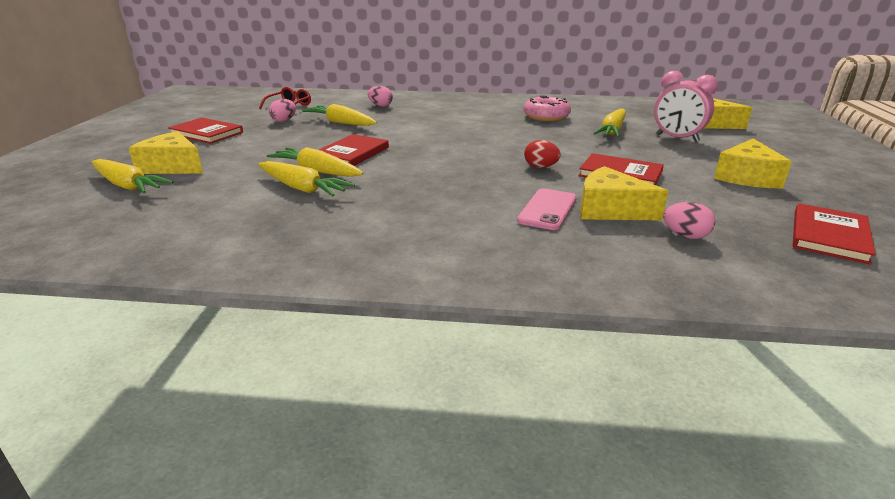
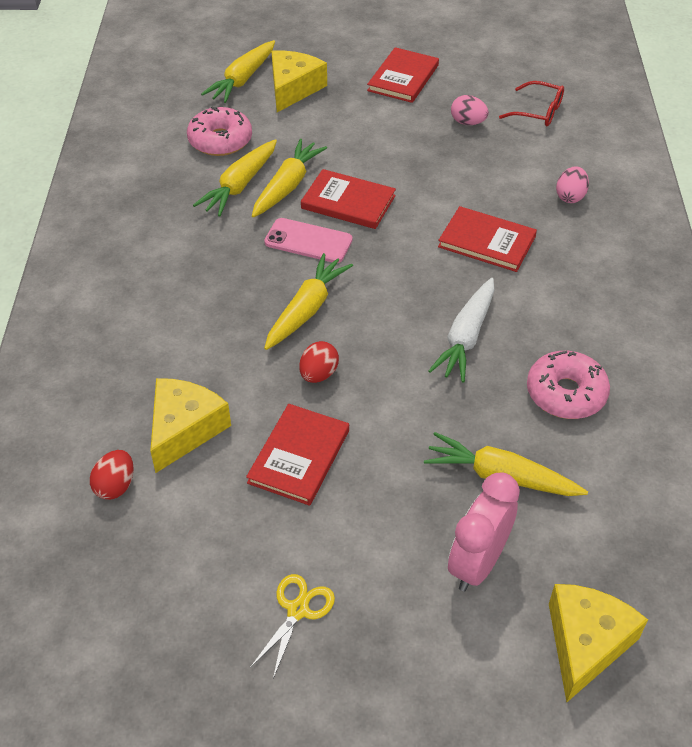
camera: 85 degrees right, 20 degrees up
yellow carrot [302,104,377,126] -> yellow carrot moved to [264,253,353,350]
pink phone [517,188,577,230] -> pink phone moved to [264,218,352,263]
pink egg [663,202,715,239] -> red egg [90,450,134,500]
yellow cheese [714,138,792,188] -> yellow scissors [250,574,335,679]
red book [793,203,876,265] -> red book moved to [438,206,537,272]
none -> pink donut [187,106,252,156]
none -> white carrot [428,278,495,383]

